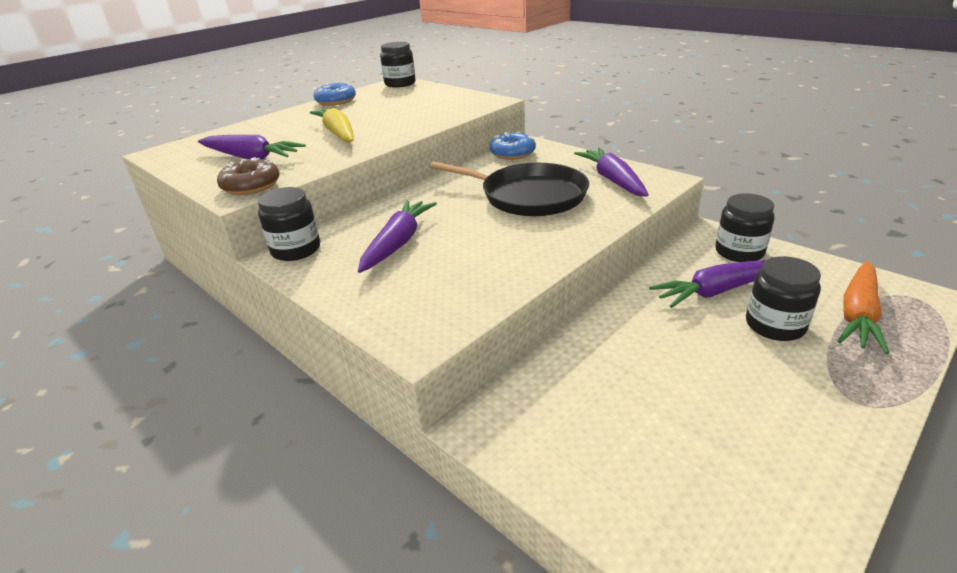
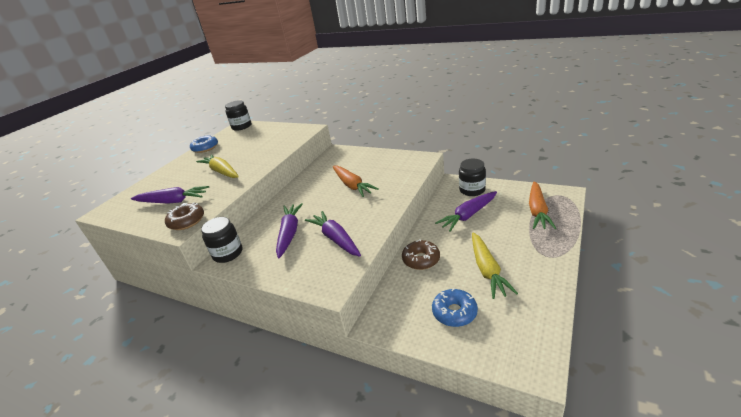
camera: 15 degrees left, 0 degrees up
black pan [429,161,589,216] -> orange carrot [333,166,379,197]
blue donut [490,132,536,160] -> blue donut moved to [432,288,478,327]
purple carrot [574,148,649,197] -> purple carrot moved to [305,211,361,257]
black jar [746,256,821,341] -> none
none -> brown donut [402,239,440,270]
none -> yellow carrot [472,232,518,299]

